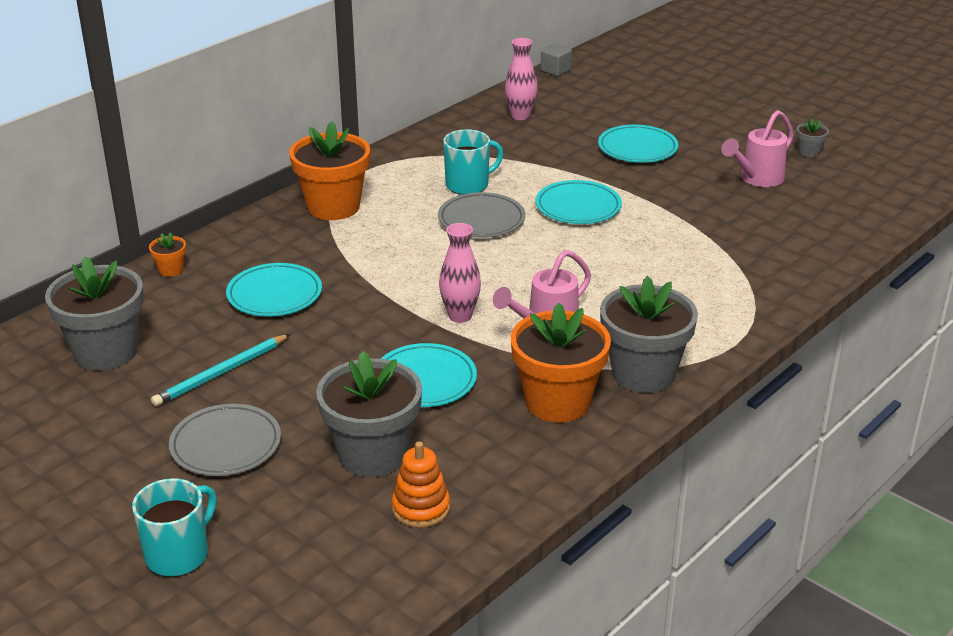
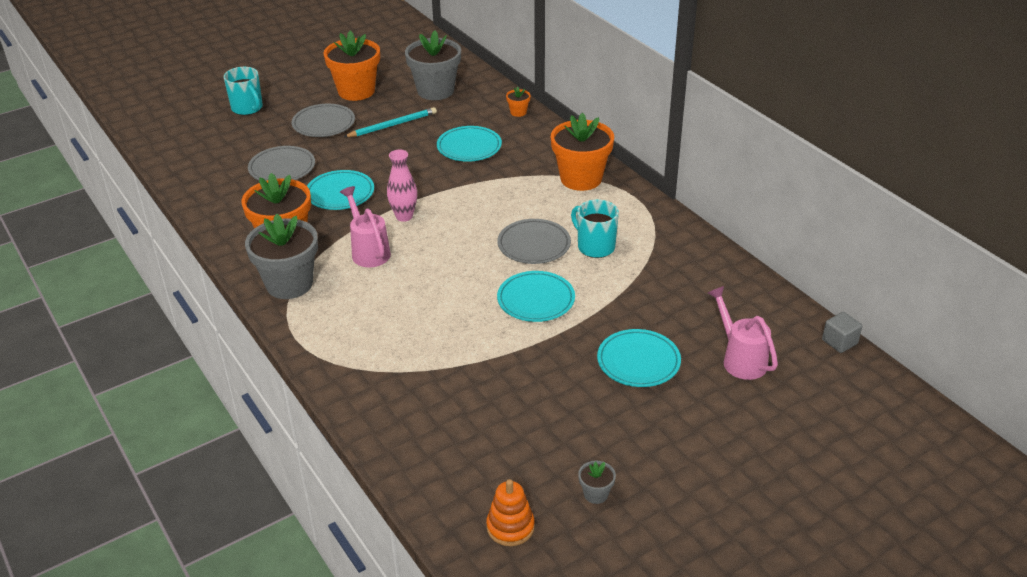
camera: 105 degrees right, 5 degrees up
turquoise pencil [151,334,290,407] -> turquoise pencil turned 90 degrees clockwise [344,107,437,137]
grey flower pot [316,351,422,477] -> grey plate [248,146,315,181]
orange stacking toy [392,441,450,528] -> orange stacking toy moved to [486,479,535,546]
turquoise mug [443,129,503,195] -> turquoise mug turned 150 degrees clockwise [571,199,619,258]
pink vase [505,38,538,120] -> none
pink watering can [721,110,794,187] -> pink watering can moved to [708,286,778,380]
none -> orange flower pot [323,31,380,101]

